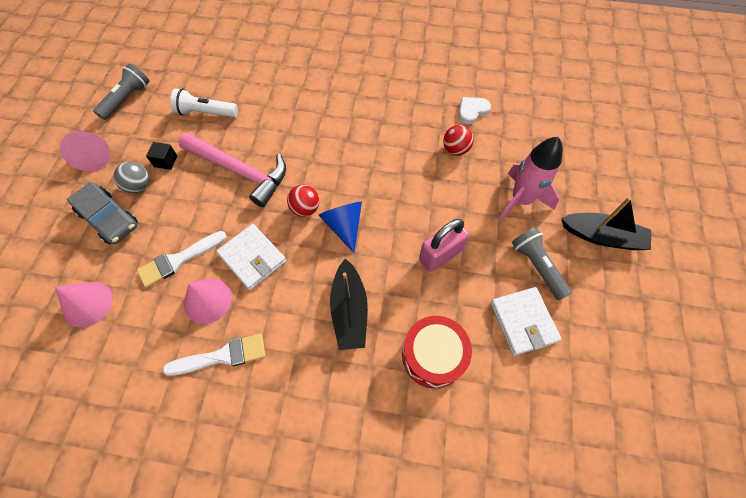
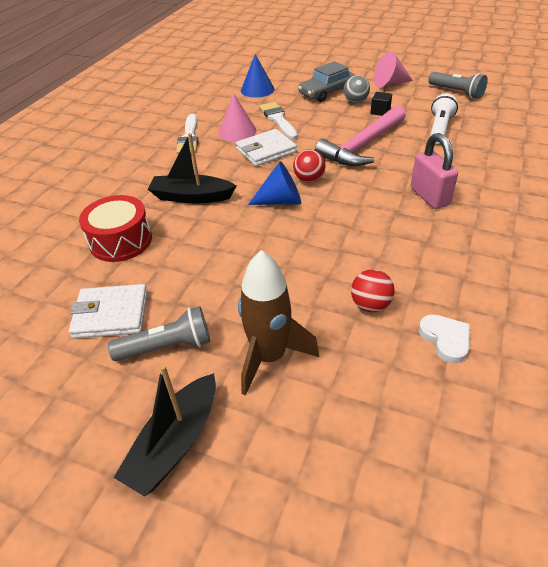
camera: 105 degrees right, 20 degrees down
pink cone [55,282,113,328] -> blue cone [241,54,274,98]
pink padlock [419,219,469,272] -> pink padlock moved to [411,133,458,209]
pink rocket [498,137,563,221] -> brown rocket [238,250,319,396]

